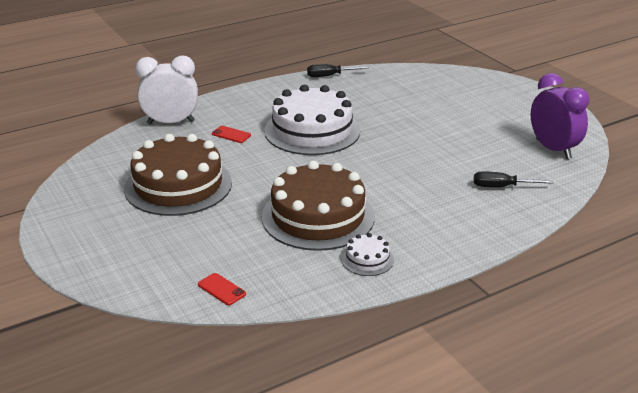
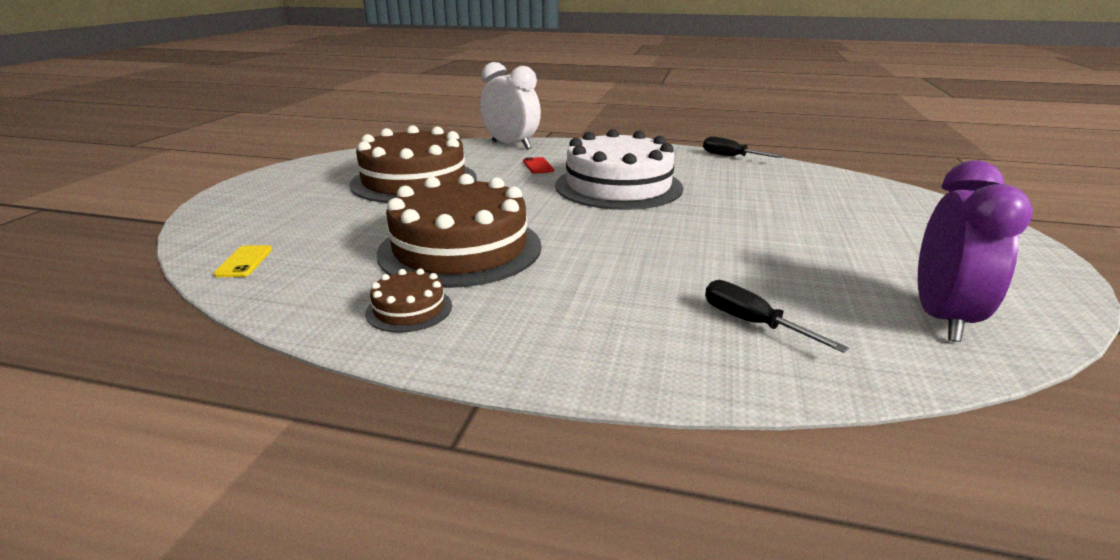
camera: 45 degrees right, 5 degrees down
red phone [198,273,246,305] -> yellow phone [214,245,272,277]
white cake [341,233,394,276] -> brown cake [365,269,452,333]

